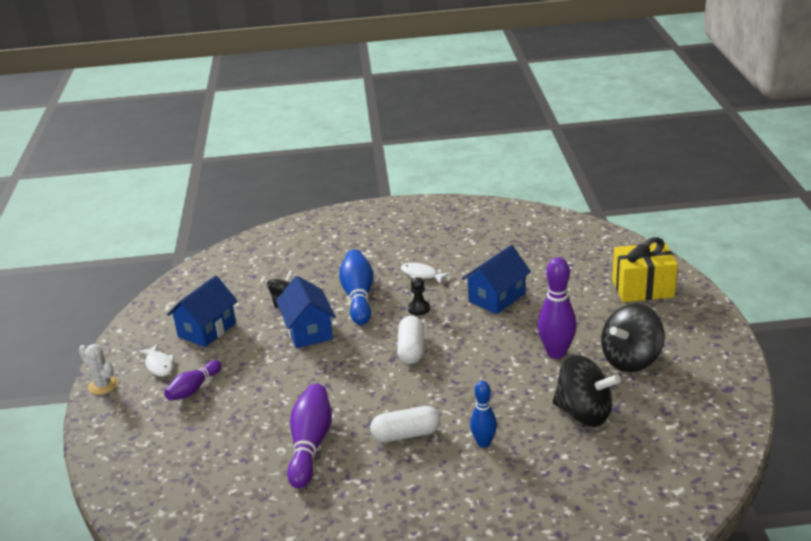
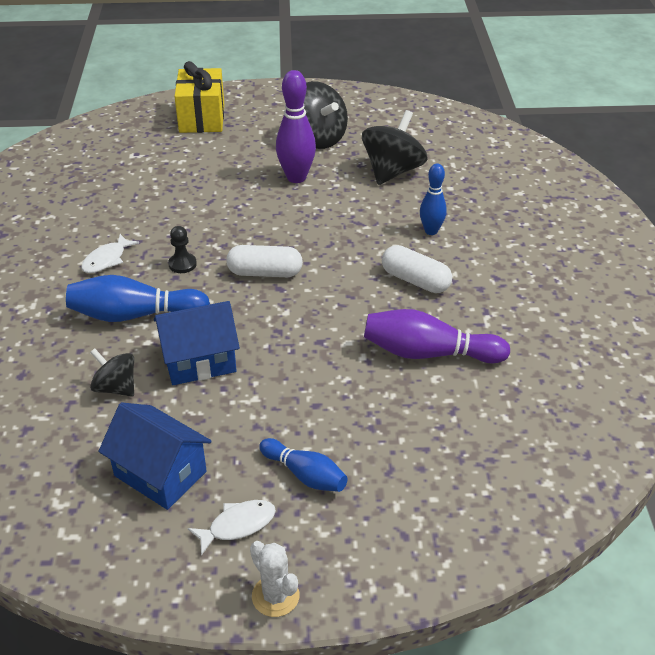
camera: 90 degrees left, 10 degrees up
white cactus [79,344,118,395] -> white cactus turned 75 degrees counterclockwise [250,541,300,617]
purple bowling pin [164,360,222,401] -> blue bowling pin [259,438,348,492]
white capsule [370,406,440,442] -> white capsule turned 45 degrees counterclockwise [382,245,452,293]
blue house [462,245,531,314] -> none

